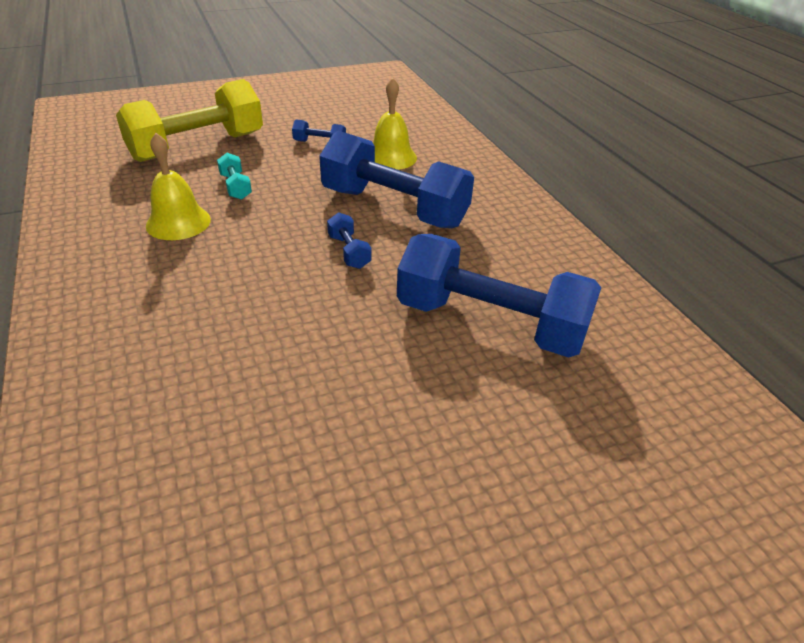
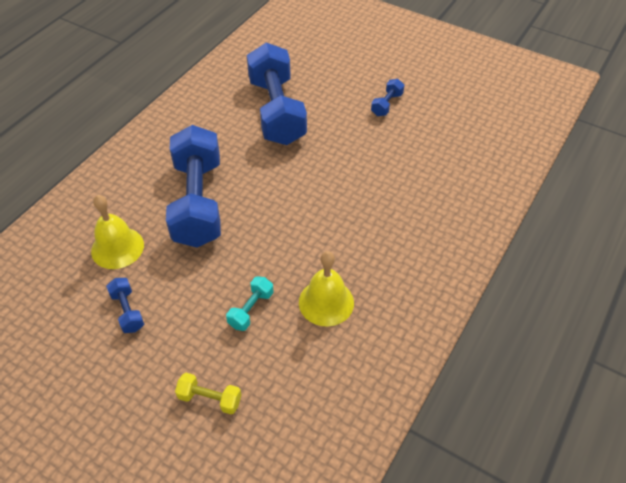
camera: 125 degrees left, 10 degrees up
yellow dumbbell [116,79,263,162] -> yellow dumbbell [175,373,241,414], size x0.41
blue dumbbell [327,212,371,269] -> blue dumbbell moved to [371,79,404,116]

